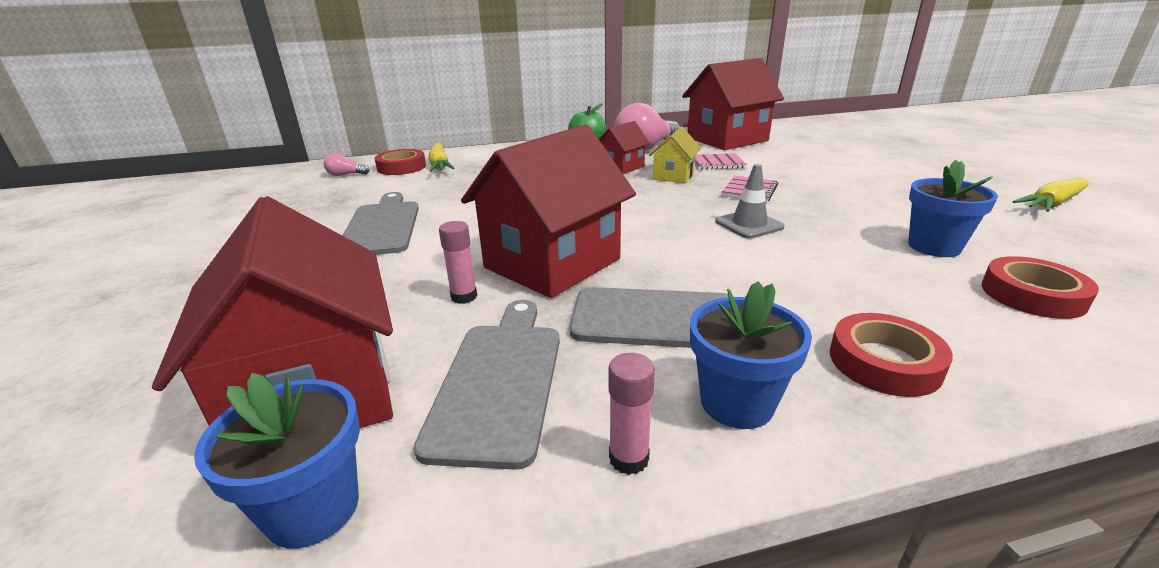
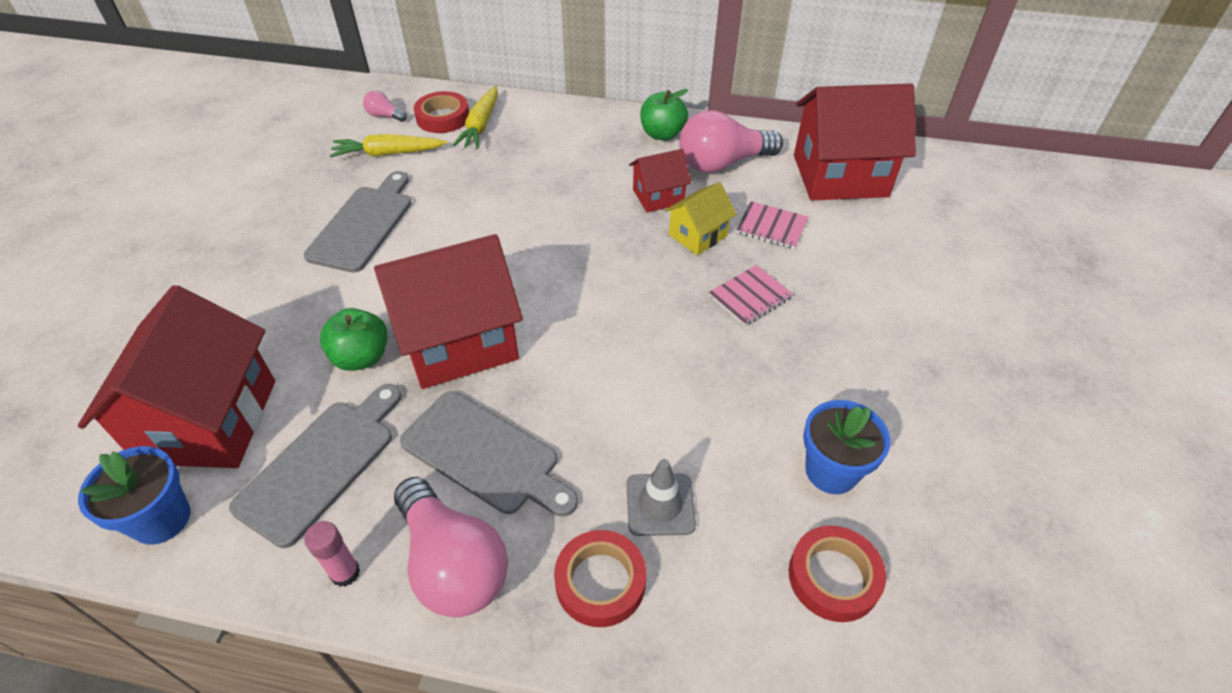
camera: 25 degrees right, 20 degrees up
pink glue stick [439,221,477,304] -> green apple [320,308,388,371]
blue flower pot [690,281,812,429] -> pink light bulb [394,477,508,617]
grey traffic cone [715,164,785,238] -> grey traffic cone moved to [627,459,696,536]
yellow carrot [1013,178,1089,212] -> yellow carrot moved to [330,134,447,157]

